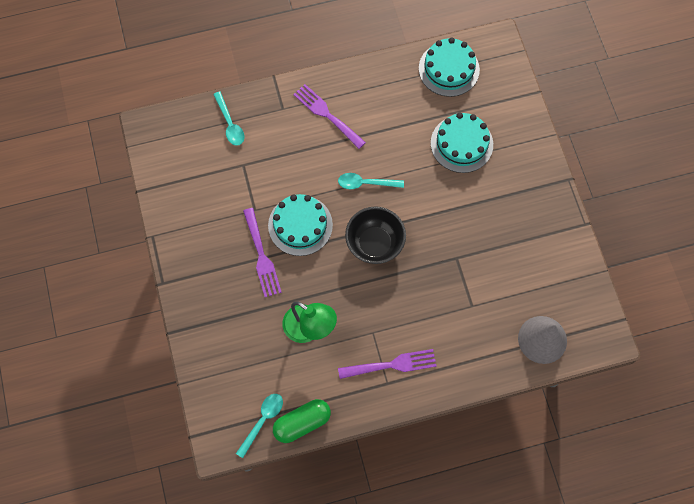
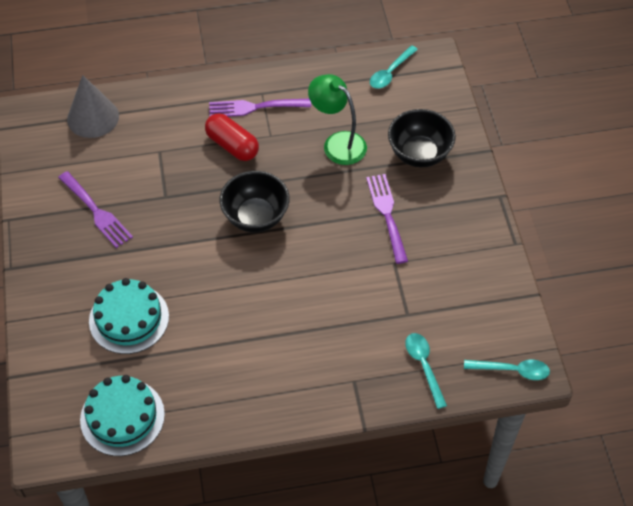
camera: 175 degrees left, 15 degrees down
turquoise cake [268,194,333,256] -> none
green capsule [273,399,331,443] -> none
purple fork [293,84,366,149] -> purple fork moved to [58,171,133,248]
turquoise spoon [338,173,404,189] -> turquoise spoon moved to [464,360,550,380]
none -> red capsule [205,113,259,161]
none -> black bowl [388,109,456,167]

